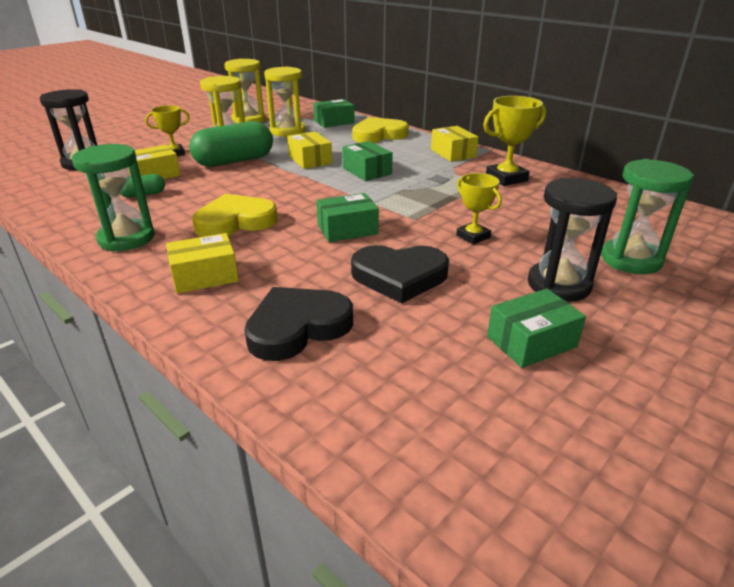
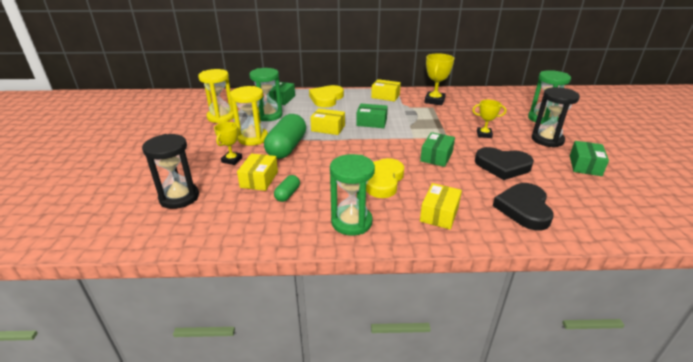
camera: 45 degrees left, 0 degrees up
yellow hourglass [264,67,306,137] -> green hourglass [249,68,283,121]
black heart [351,245,449,304] -> black heart turned 60 degrees clockwise [475,147,534,180]

